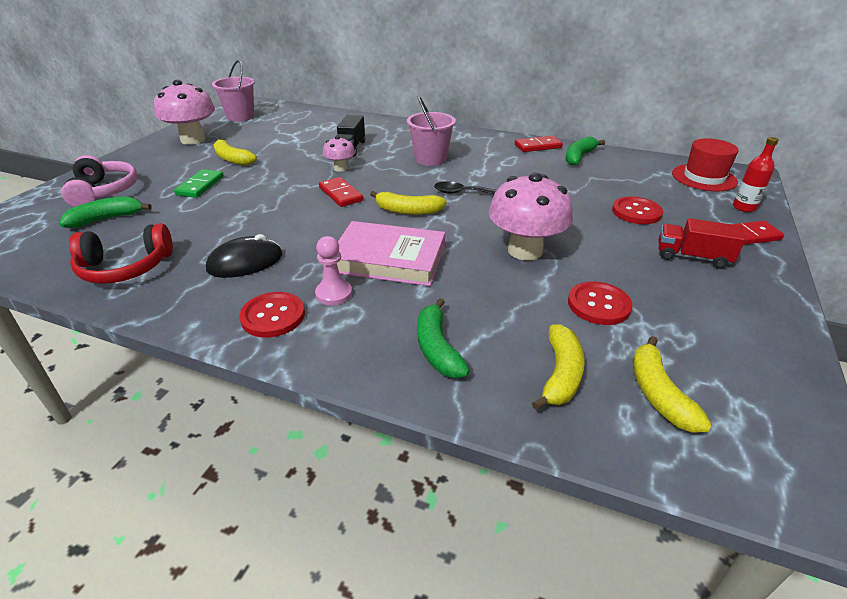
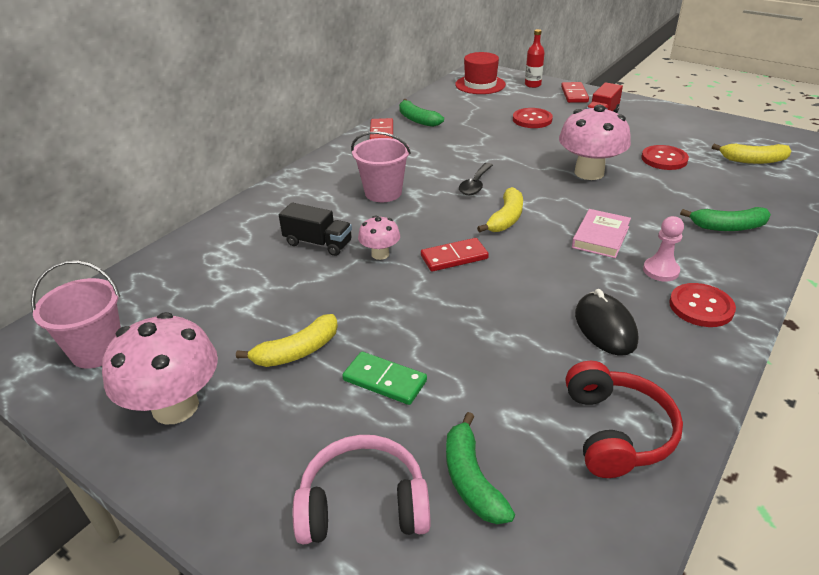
camera: 75 degrees left, 0 degrees up
pink book [337,221,445,286] -> pink book [572,209,631,258], size x0.63
yellow banana [532,324,585,410] -> none

